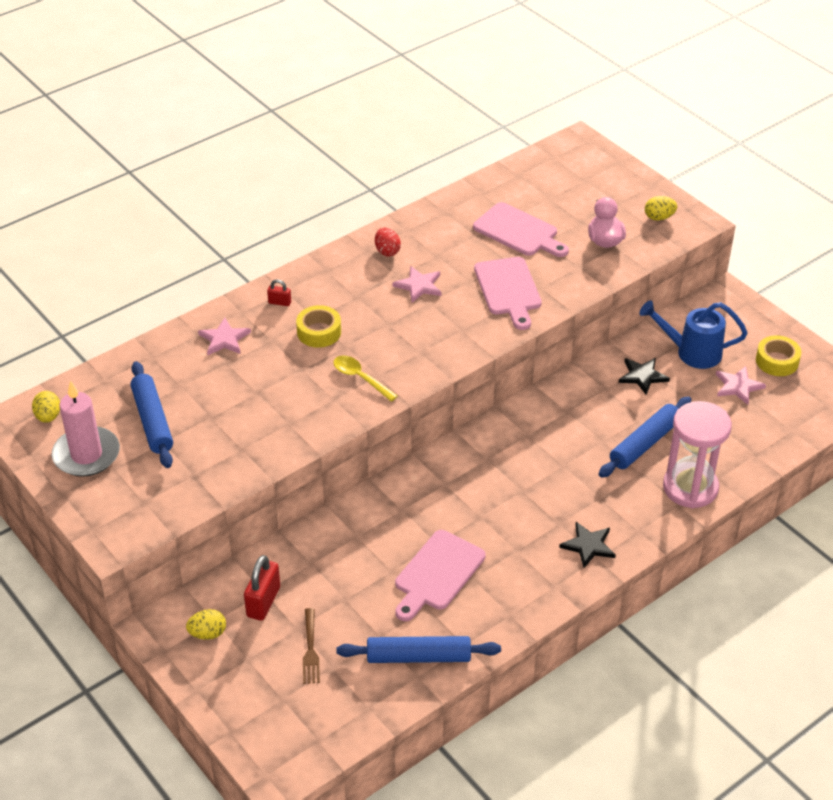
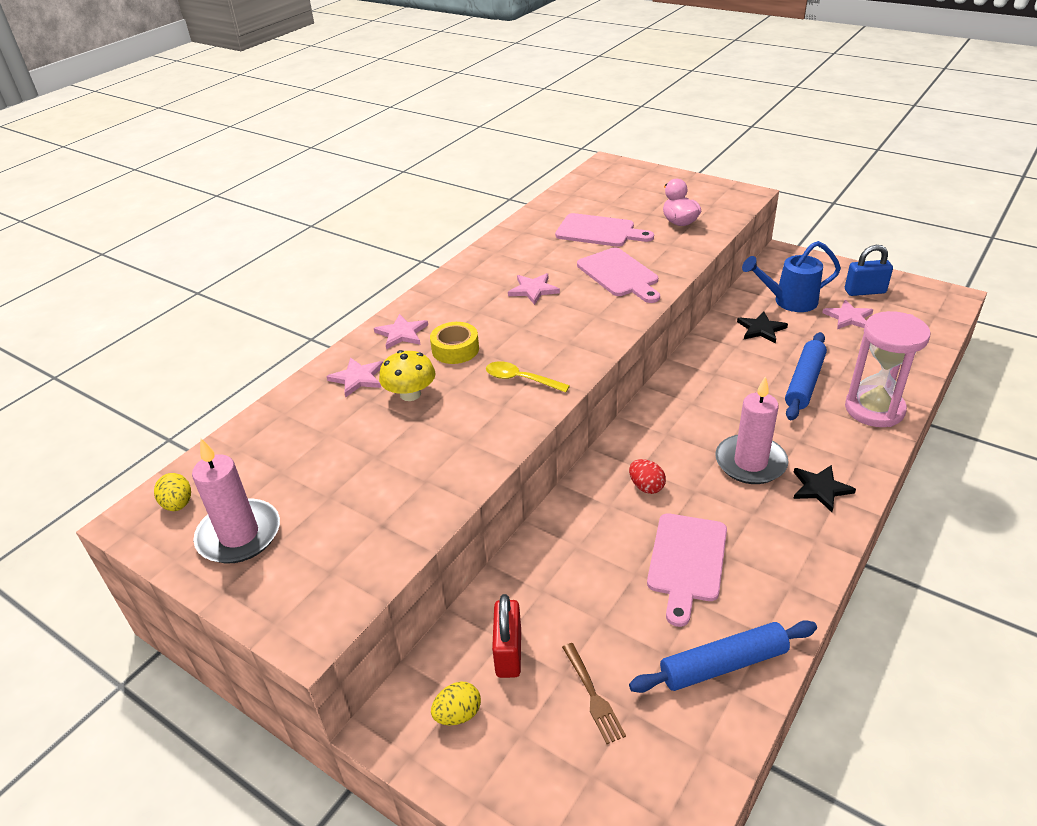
camera: 15 degrees left, 5 degrees down
blue rolling pin [130,361,173,468] -> none
red padlock [267,279,291,306] -> pink star [374,314,428,349]
red egg [375,228,401,257] -> red egg moved to [629,459,666,494]
yellow egg [645,196,677,220] -> none
yellow tape [756,335,801,376] -> blue padlock [845,245,893,296]
none -> yellow mushroom [379,350,435,401]
none -> pink candle [715,376,788,484]

